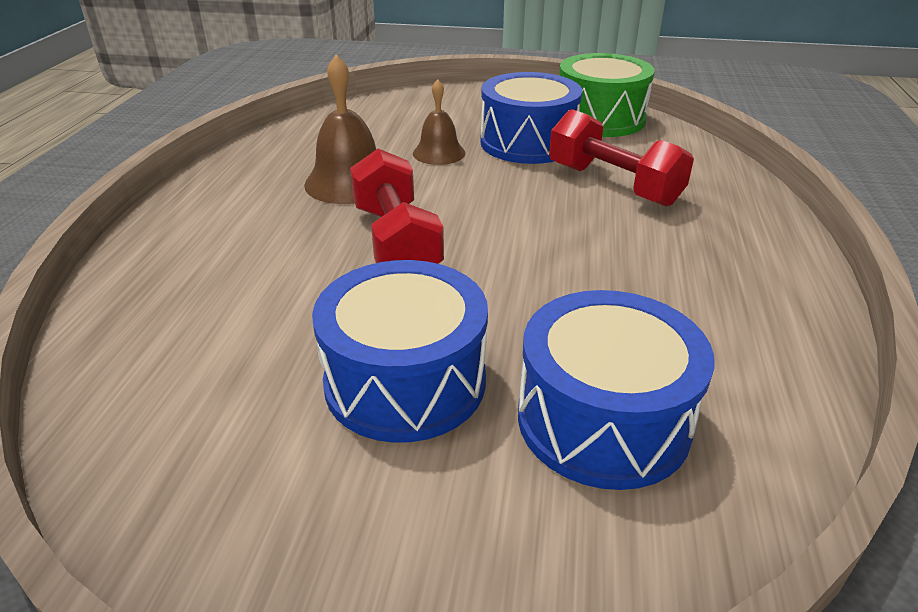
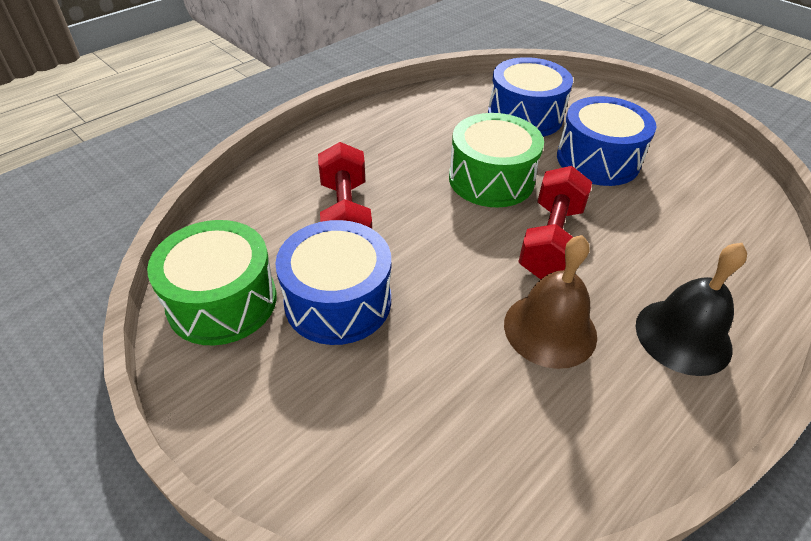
camera: 145 degrees left, 10 degrees up
brown bell [413,79,465,165] -> none
none -> green drum [449,113,544,208]
none -> black bell [636,243,747,376]

